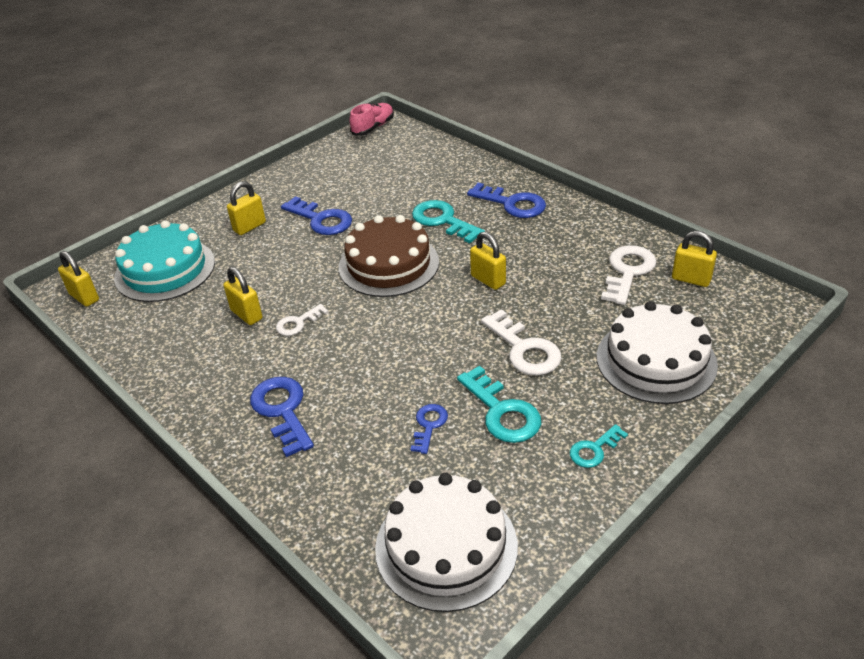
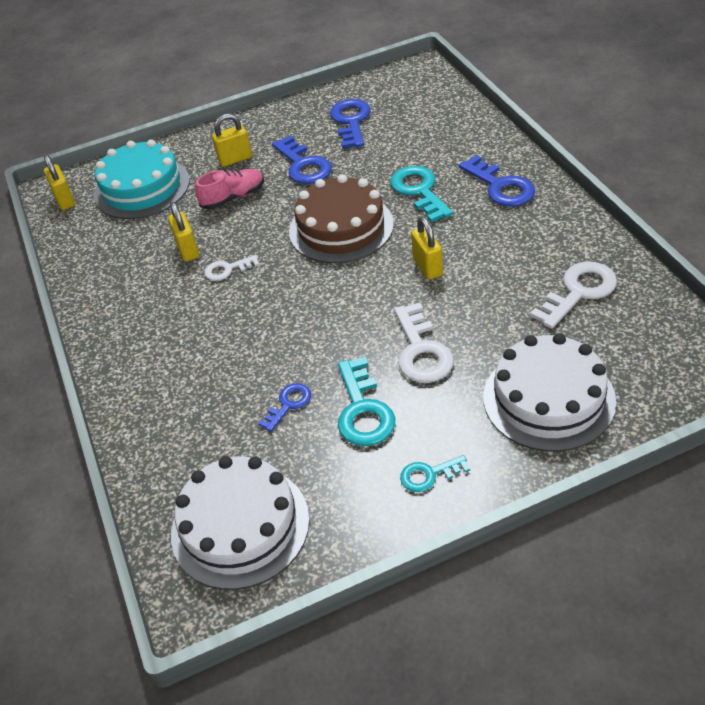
camera: 25 degrees right, 5 degrees up
blue key [250,377,314,457] -> blue key moved to [330,99,371,149]
pink shoe [349,103,394,136] -> pink shoe moved to [195,169,264,209]
yellow padlock [672,231,717,287] -> none

